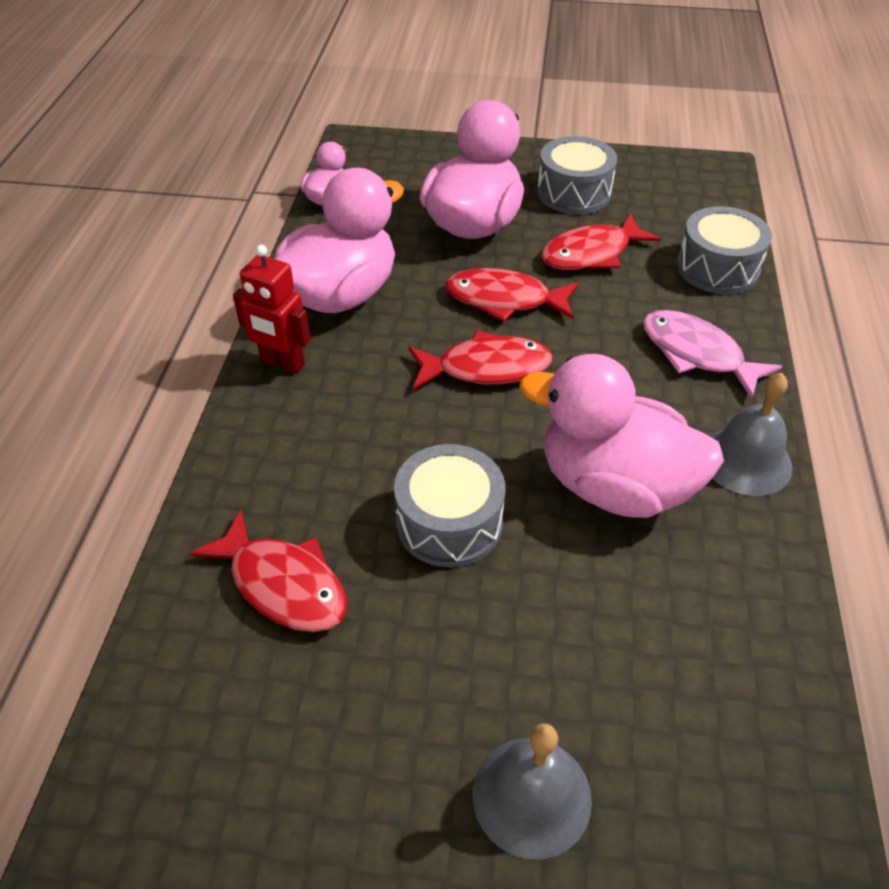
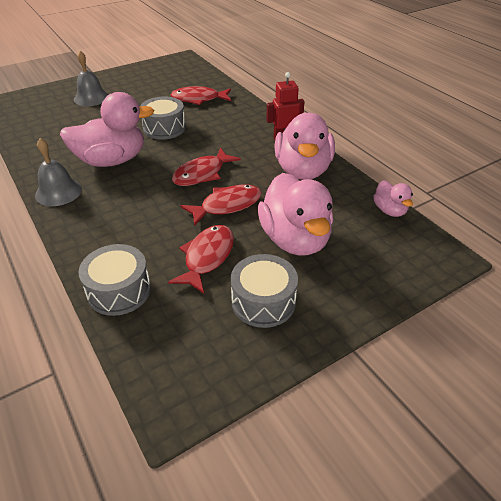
camera: 140 degrees right, 5 degrees down
pink fish [643,310,782,399] -> none

